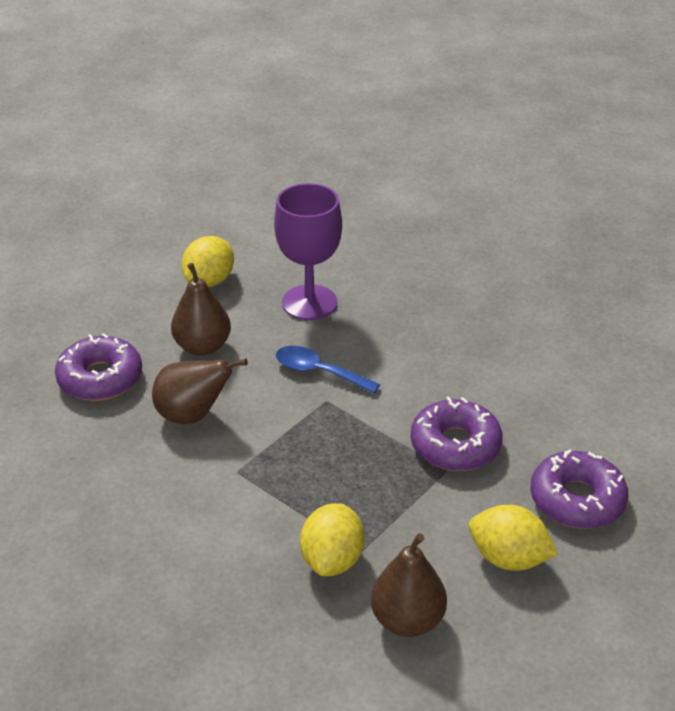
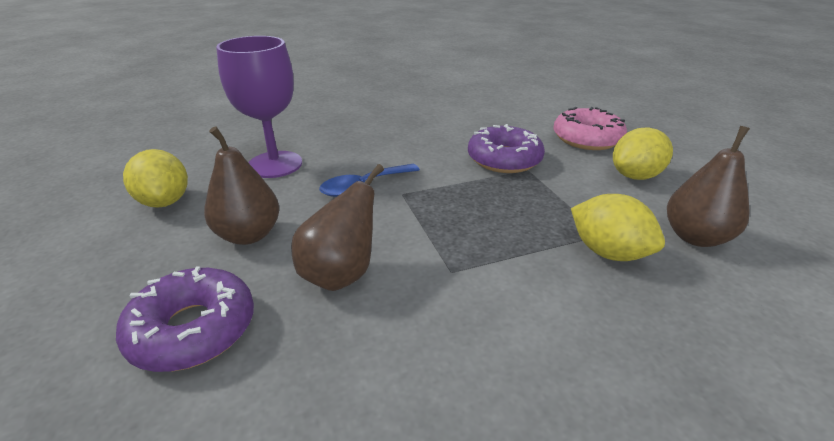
camera: 60 degrees left, 5 degrees down
purple donut [530,449,628,529] -> pink donut [554,107,627,150]

